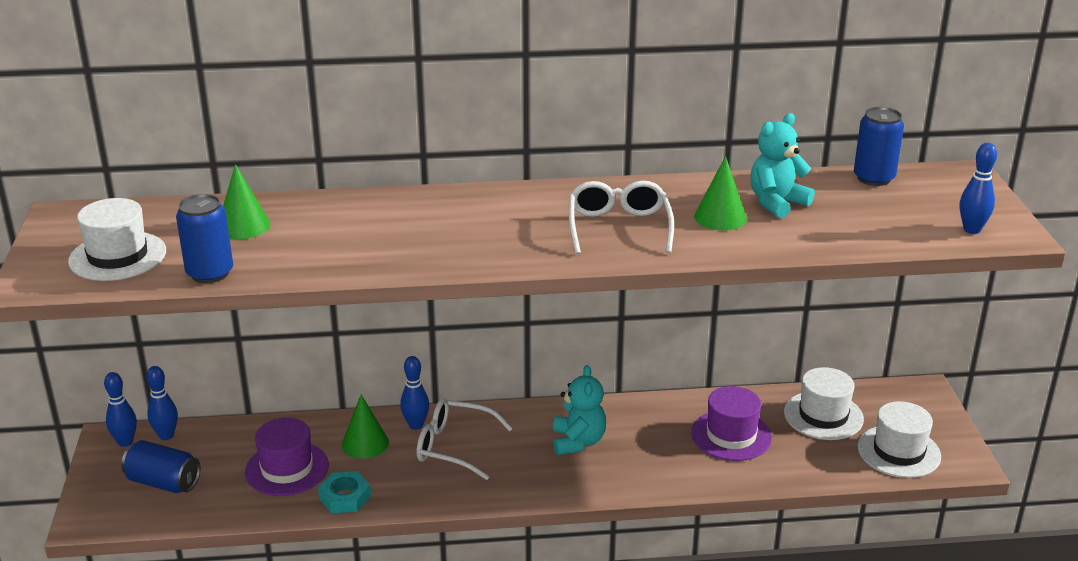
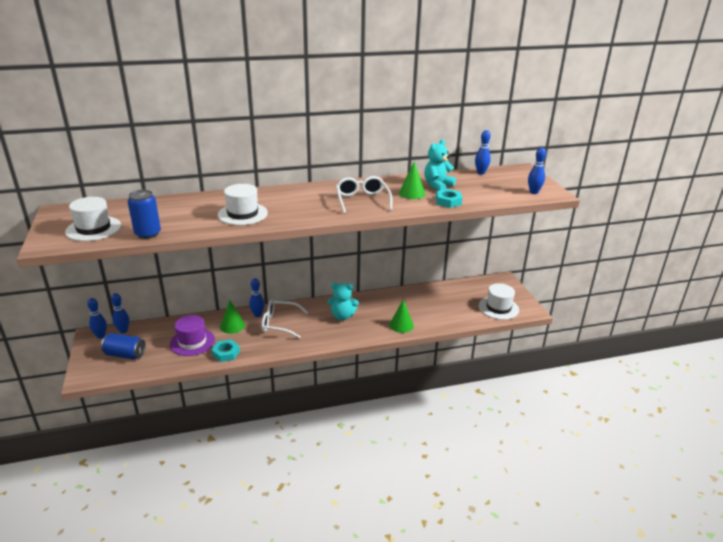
camera: 10 degrees left, 0 degrees up
green cone [223,164,270,239] -> green cone moved to [389,299,414,333]
turquoise teddy bear [553,365,606,455] -> turquoise teddy bear turned 105 degrees clockwise [328,283,359,320]
purple hat [691,386,772,461] -> none
white hat [784,367,864,440] -> white hat moved to [218,184,268,225]
blue can [854,107,904,186] -> blue bowling pin [475,130,491,175]
none -> turquoise nut [436,189,463,208]

